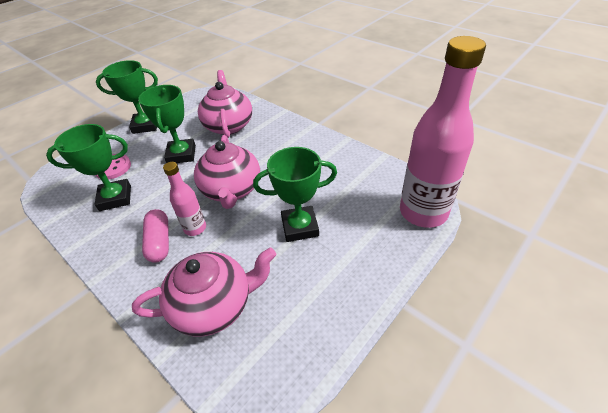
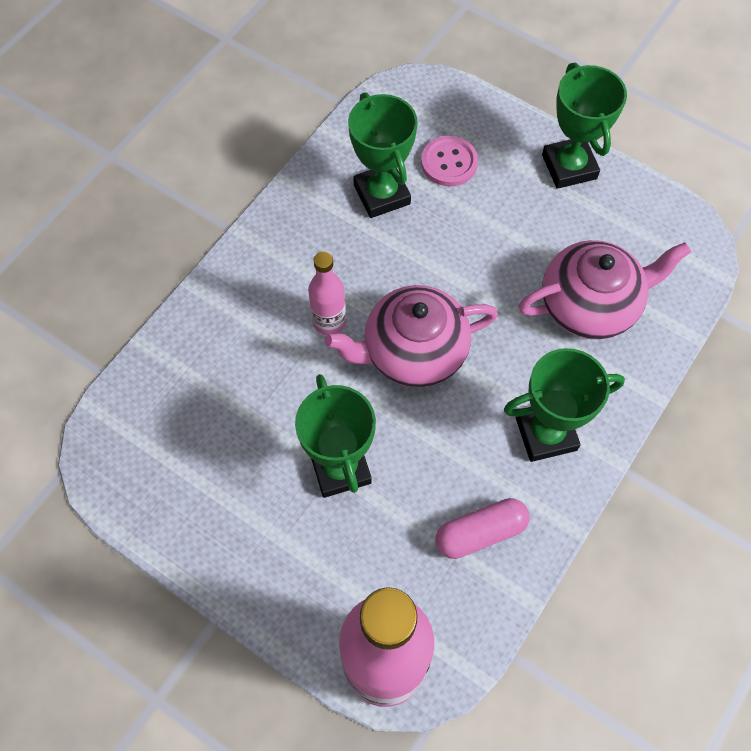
camera: 80 degrees right, 20 degrees up
pink teapot [132,248,276,336] -> none
green trophy [138,85,196,163] -> green trophy moved to [504,348,625,462]
pink capsule [142,209,169,263] -> pink capsule moved to [435,498,529,559]

